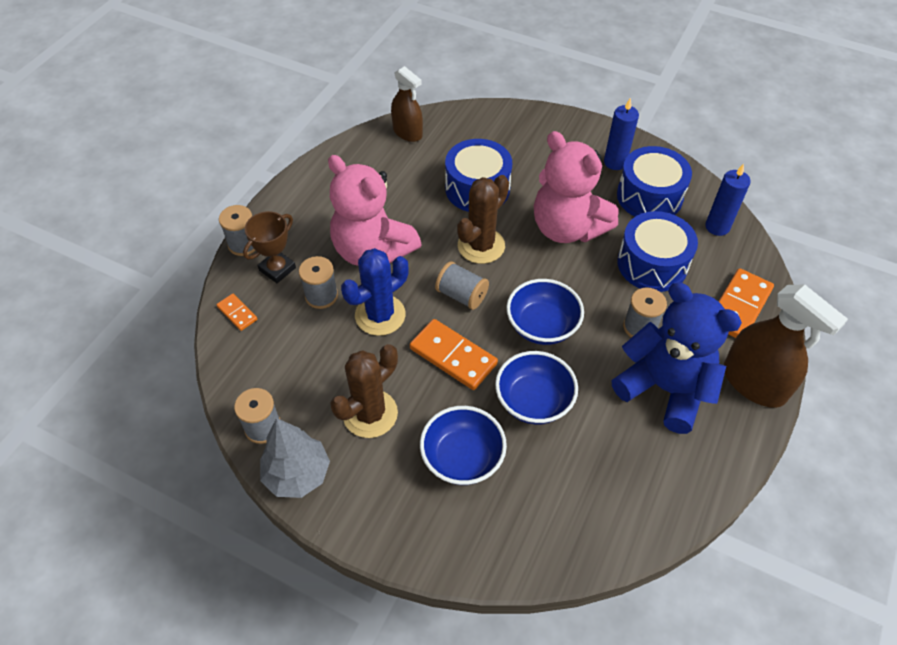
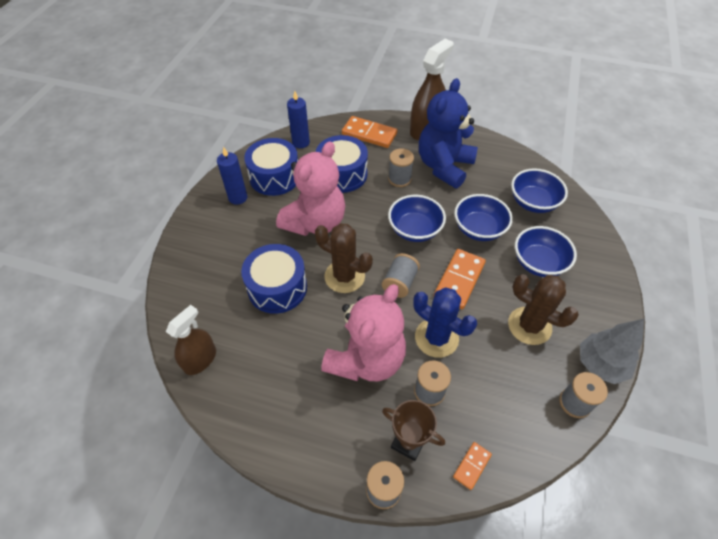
camera: 100 degrees left, 0 degrees up
none -> blue bowl [511,168,568,213]

